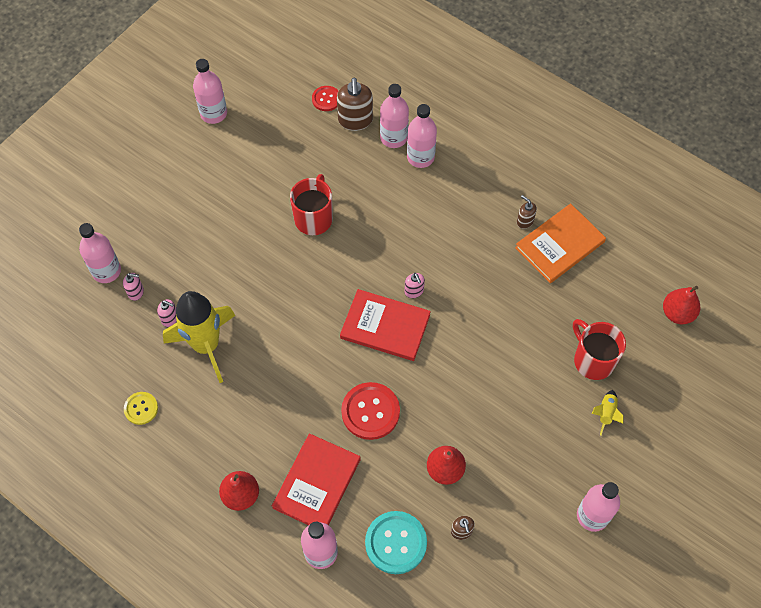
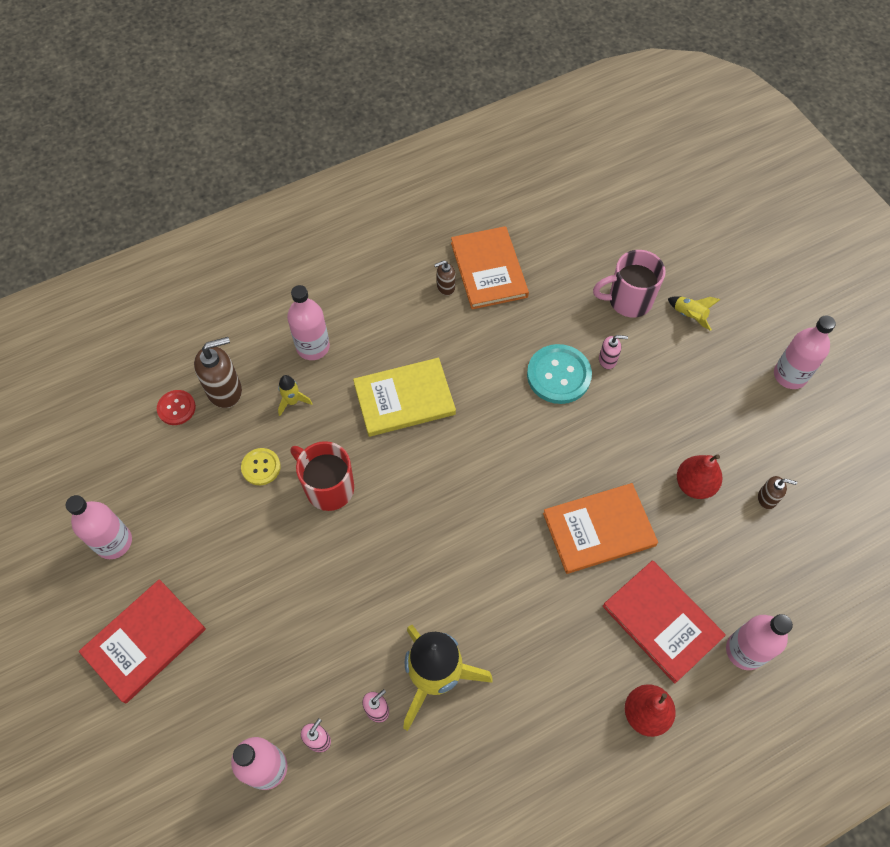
camera: 65 degrees left, 0 degrees up
yellow button [124,392,158,425] -> yellow button moved to [241,448,281,485]
brown soap dispenser [337,78,373,131] -> brown soap dispenser turned 45 degrees counterclockwise [194,337,242,408]
red book [340,289,431,361] -> red book moved to [79,579,206,704]
red button [341,382,400,440] -> orange book [543,483,658,574]
turquoise button [365,511,427,574] -> turquoise button moved to [527,344,592,404]
pink bottle [380,84,409,148] -> none
pink soap dispenser [404,273,425,298] -> pink soap dispenser moved to [599,335,628,369]
red mug [573,319,626,380] -> pink mug [593,250,666,317]
red pear [663,286,700,324] -> none
none -> yellow rocket [278,375,313,416]
none -> yellow book [353,358,456,437]

